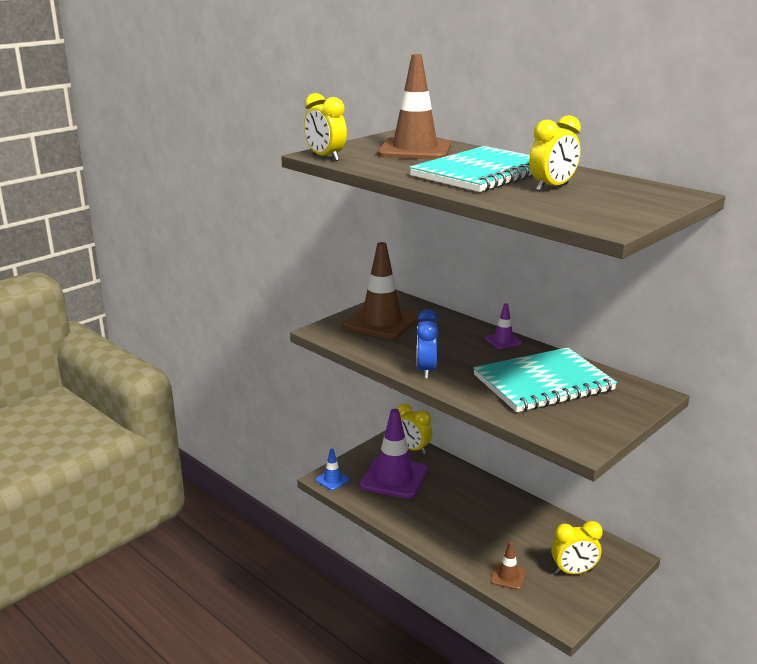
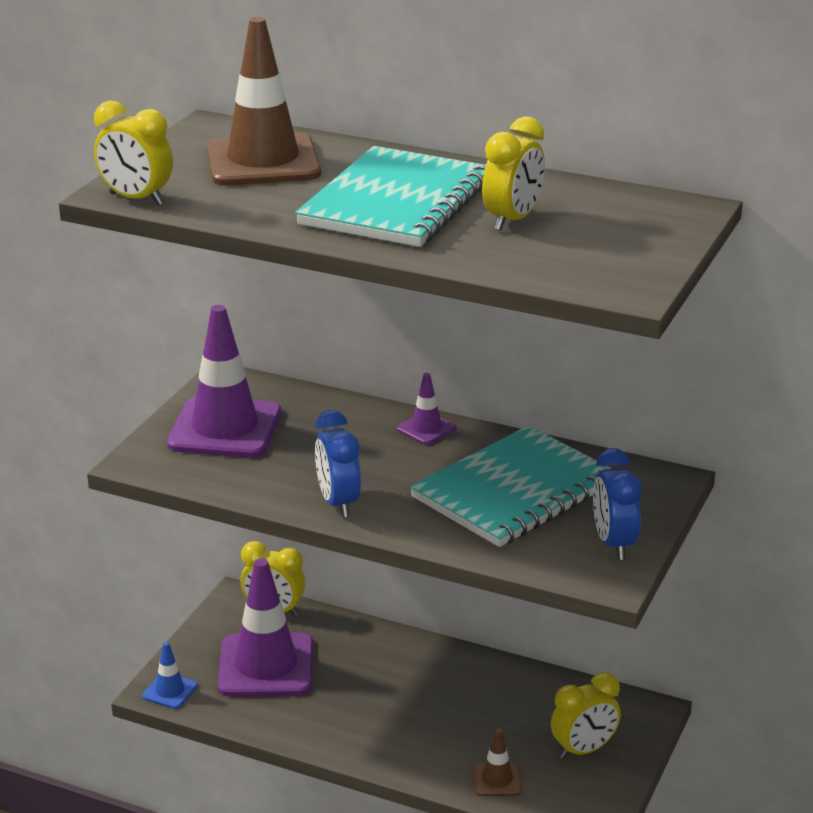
camera: 20 degrees left, 5 degrees up
brown traffic cone [343,242,419,339] -> purple traffic cone [167,305,281,458]
none -> blue clock [593,448,642,560]

